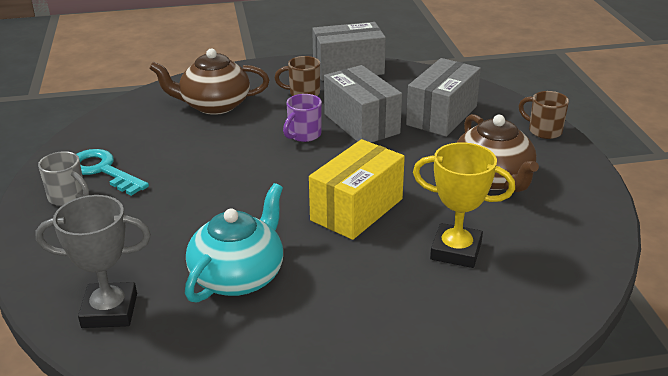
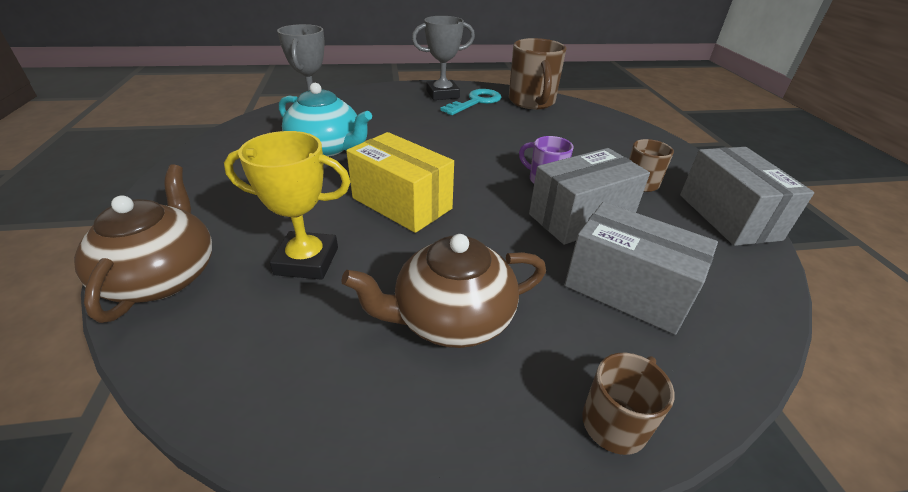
camera: 90 degrees right, 5 degrees up
grey mug [38,151,89,206] -> grey trophy [412,16,475,100]
brown teapot [149,48,269,115] -> brown teapot moved to [74,165,212,323]
yellow trophy [413,142,515,268] -> yellow trophy turned 75 degrees clockwise [224,131,351,280]
none -> brown mug [509,38,566,109]

